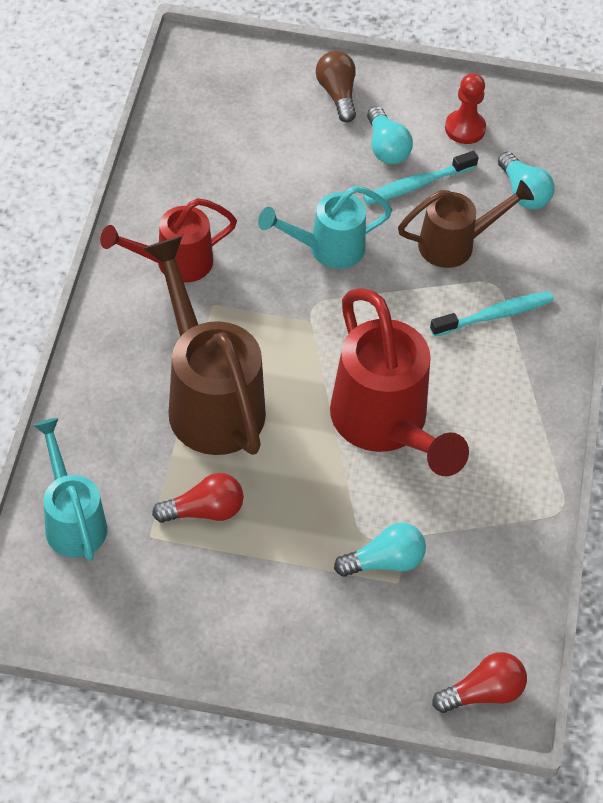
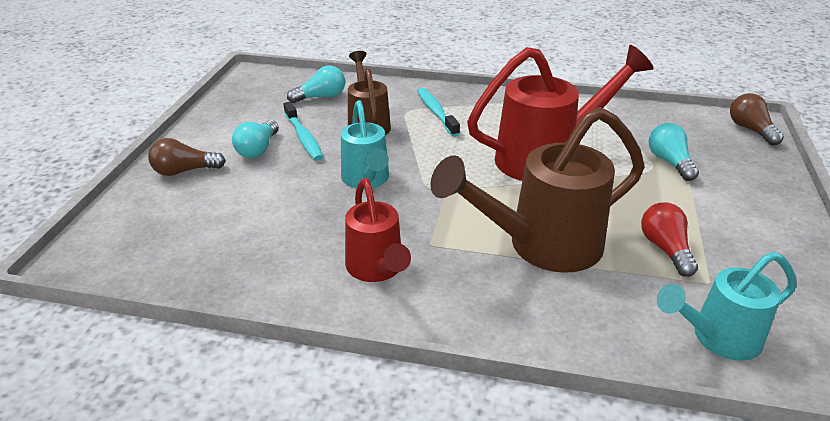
camera: 85 degrees left, 20 degrees down
turquoise light bulb [367,106,413,164] -> turquoise light bulb turned 120 degrees clockwise [232,120,279,158]
red light bulb [433,652,527,713] -> brown light bulb [730,93,784,146]
red pawn [445,73,486,144] -> none

